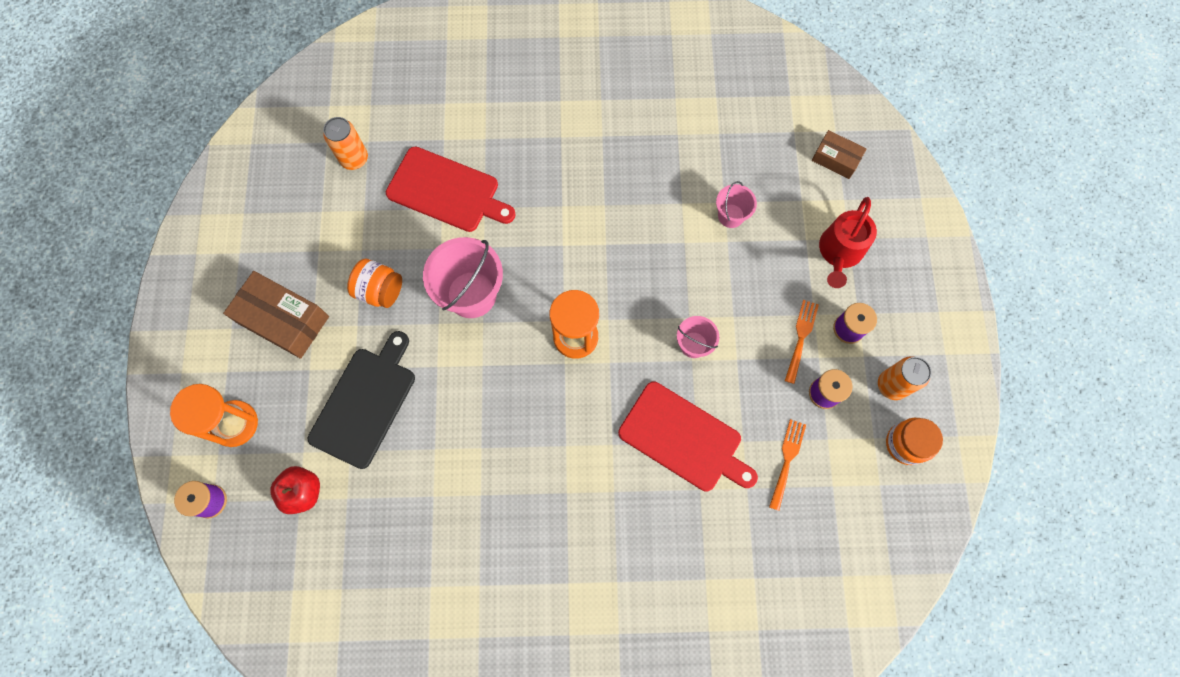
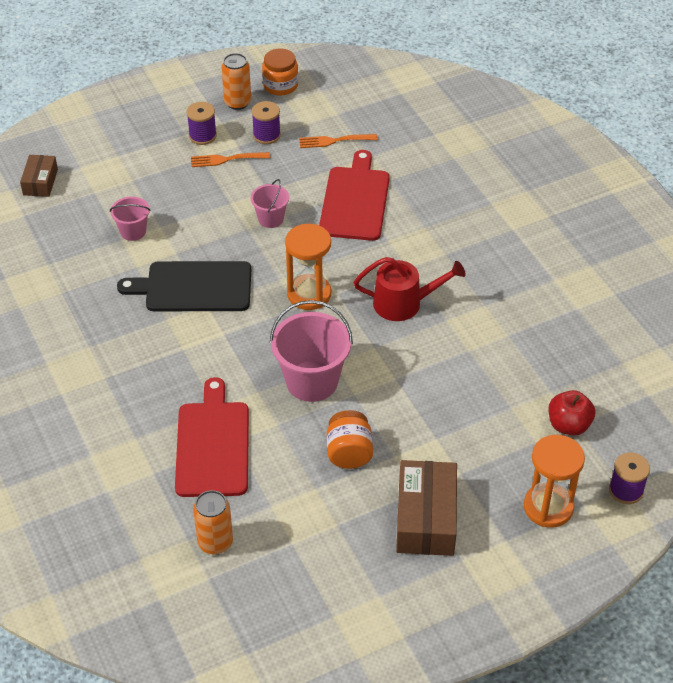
camera: 115 degrees left, 25 degrees down
black cutting board [308,331,415,469] -> black cutting board moved to [117,261,251,311]
red watering can [819,197,877,288] -> red watering can moved to [354,257,466,321]

